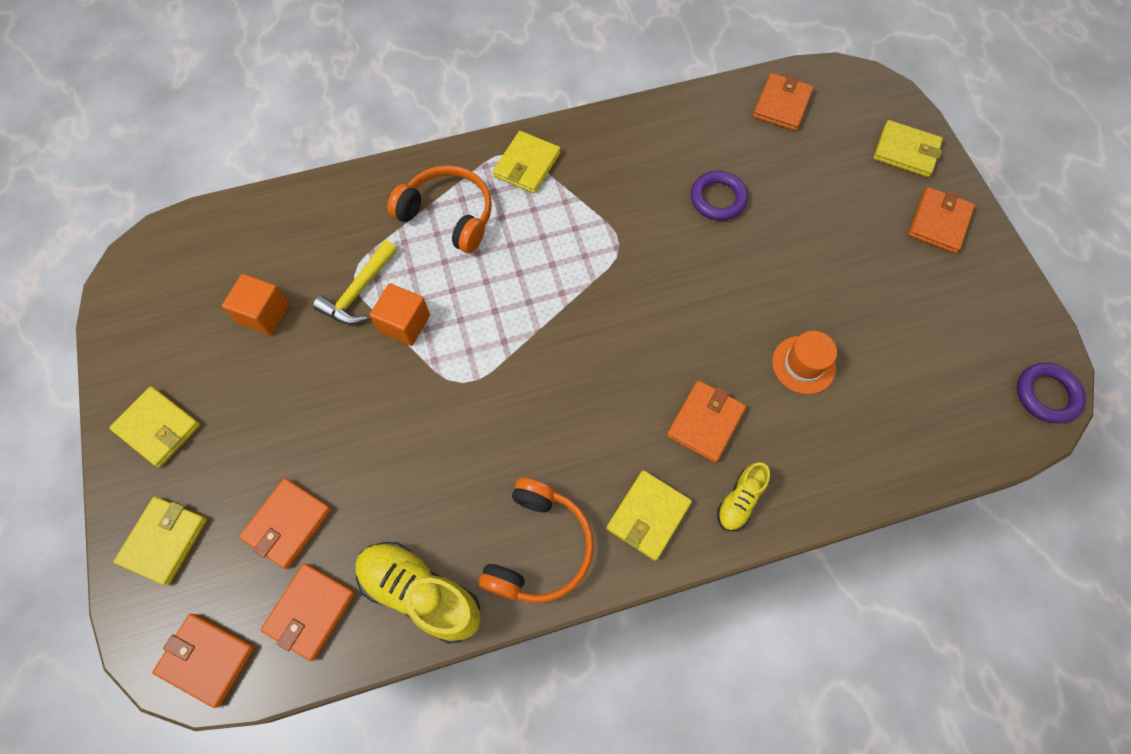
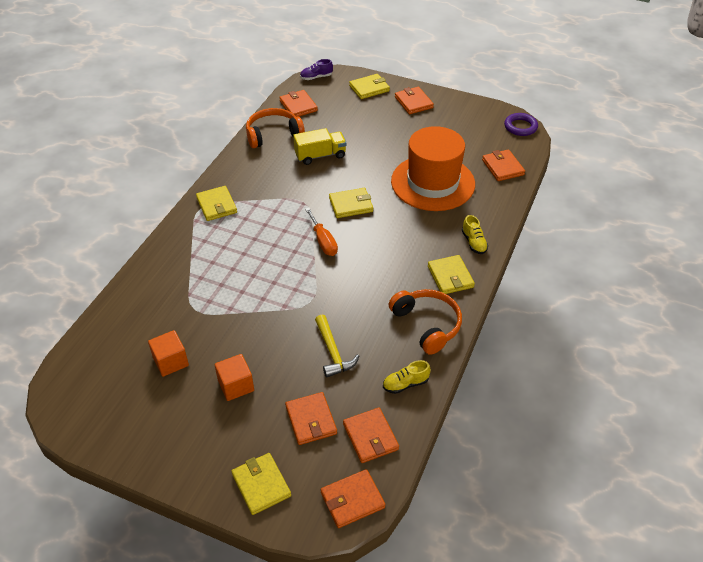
camera: 50 degrees left, 20 degrees down
yellow wallet [109,386,200,467] -> yellow wallet moved to [329,188,373,218]
yellow hammer [313,240,397,324] -> yellow hammer moved to [315,315,359,378]
yellow shoe [356,542,481,644] -> yellow shoe [383,360,431,394], size x0.55
orange cube [370,283,430,346] -> orange cube moved to [214,354,254,401]
orange headphones [387,165,492,253] -> orange headphones moved to [246,108,305,148]
orange wallet [667,380,746,463] -> orange wallet moved to [482,149,525,181]
purple ring [691,171,748,221] -> yellow truck [293,128,347,165]
orange hat [772,331,837,394] -> orange hat [391,126,475,211], size x2.31
none -> purple shoe [300,59,333,80]
none -> orange screwdriver [305,208,338,256]

